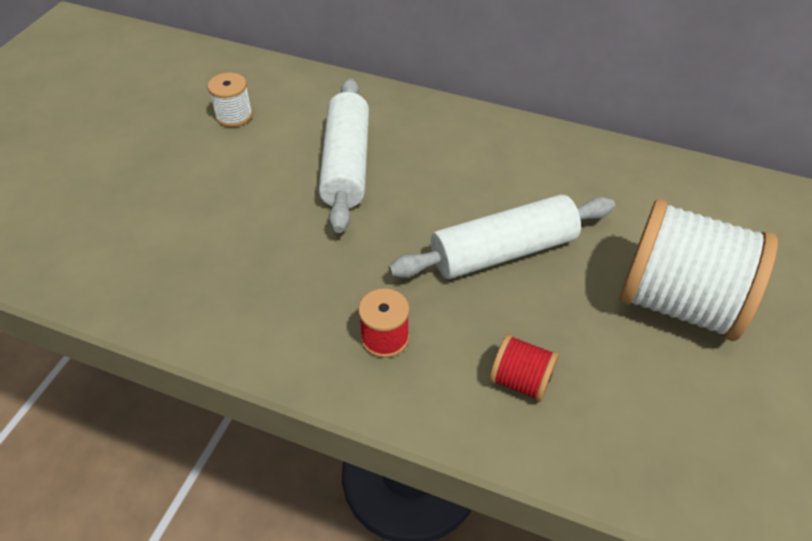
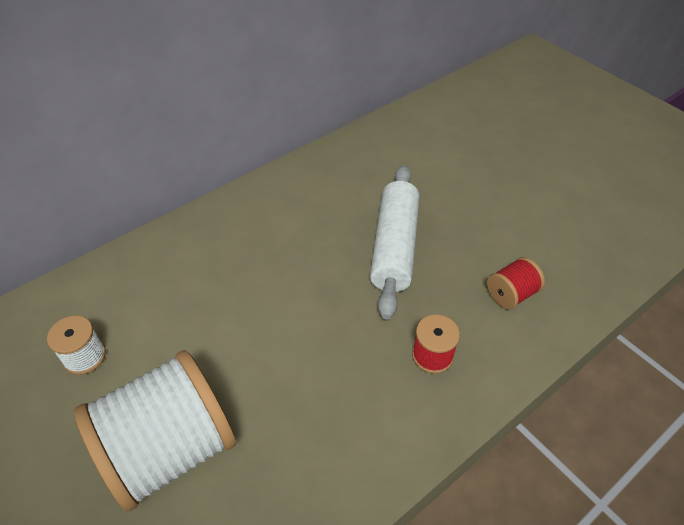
camera: 60 degrees left, 0 degrees up
white rolling pin [319,78,369,233] -> none
white spool [619,199,778,341] -> white spool moved to [74,350,236,512]

